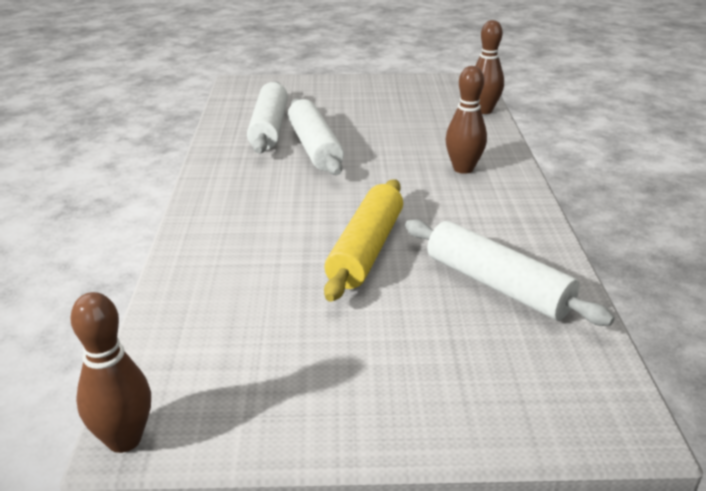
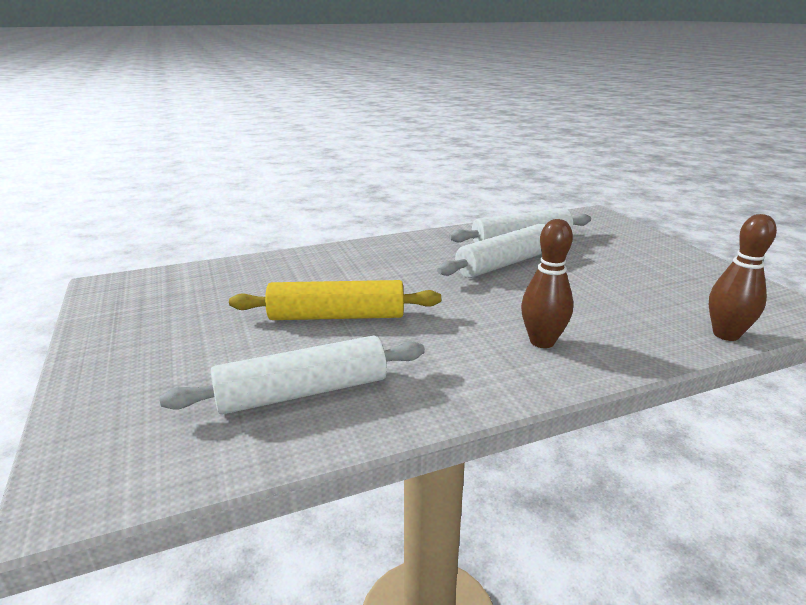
camera: 70 degrees right, 5 degrees down
brown bowling pin [70,292,151,453] -> none
white rolling pin [405,219,615,326] -> white rolling pin turned 45 degrees clockwise [160,335,425,415]

